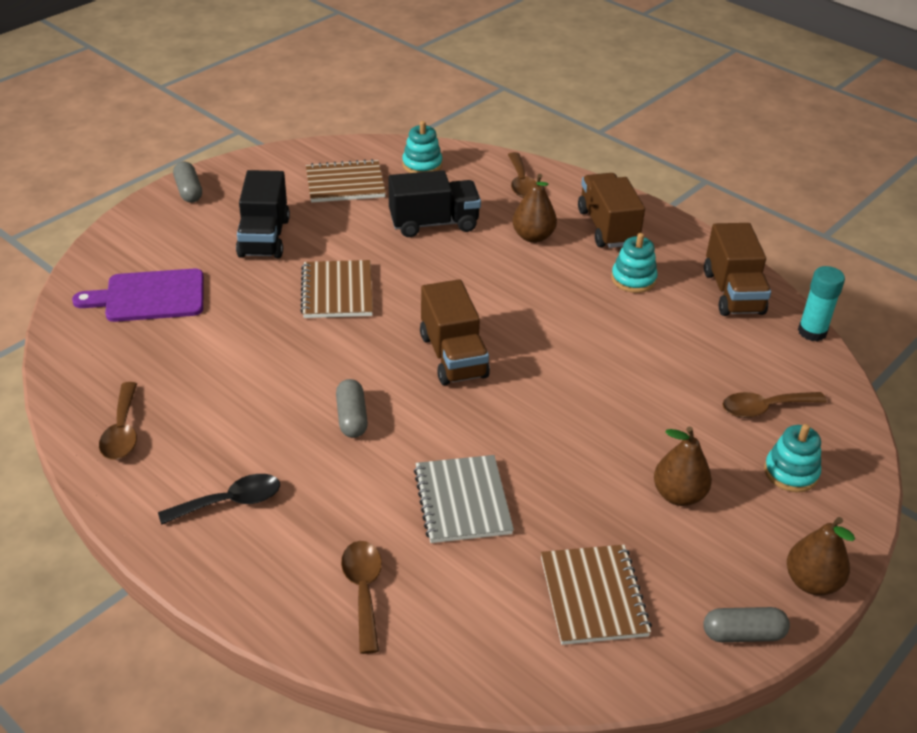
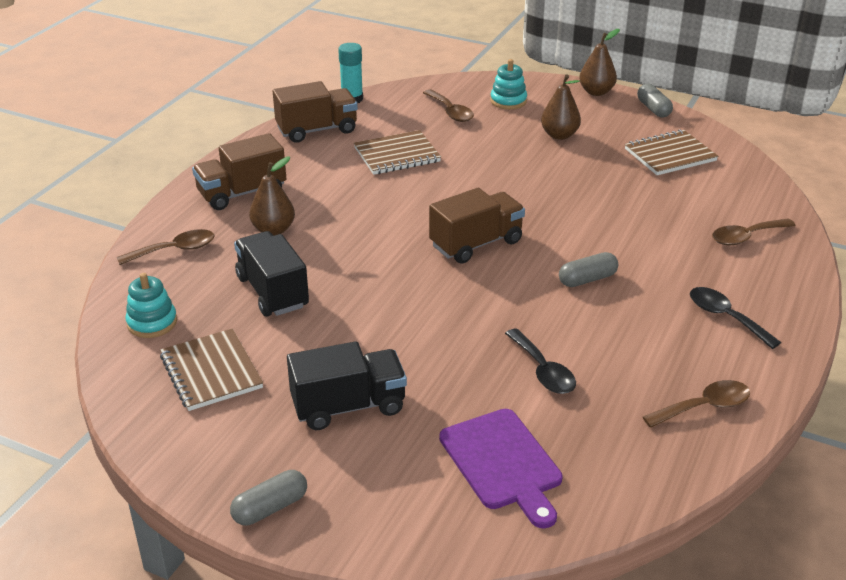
camera: 105 degrees left, 5 degrees down
brown notebook [300,260,373,318] -> brown notebook moved to [354,130,441,175]
grey notebook [414,455,514,543] -> none
turquoise stacking toy [611,233,658,293] -> none
none -> black spoon [505,328,576,394]

